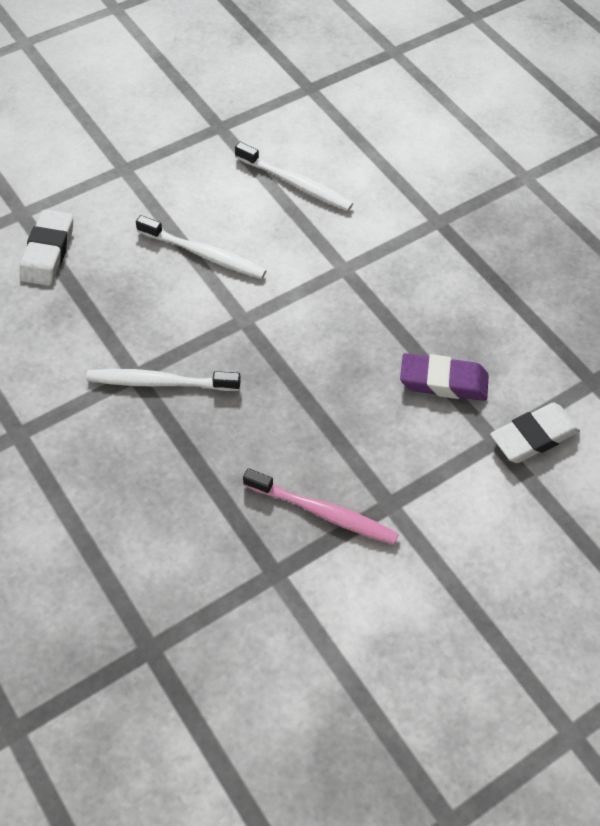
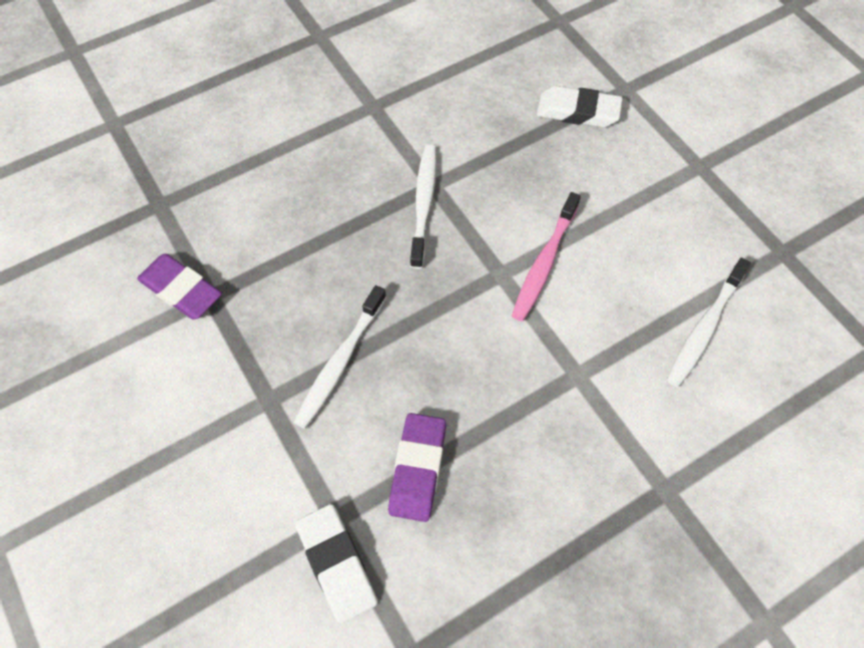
camera: 95 degrees right, 5 degrees up
white toothbrush [136,215,267,279] -> white toothbrush moved to [294,285,387,429]
pink toothbrush [243,468,399,545] -> pink toothbrush moved to [512,192,581,321]
none -> purple eraser [137,253,222,319]

